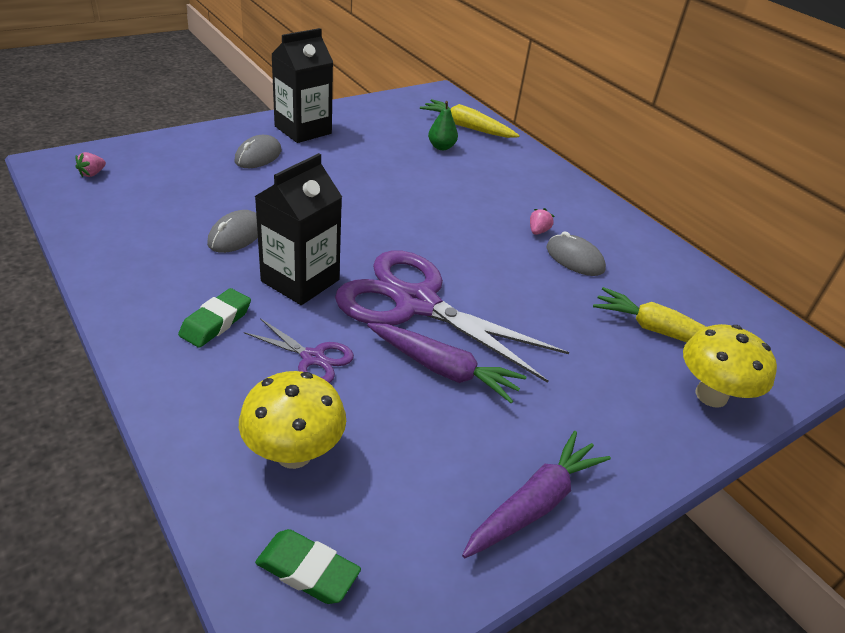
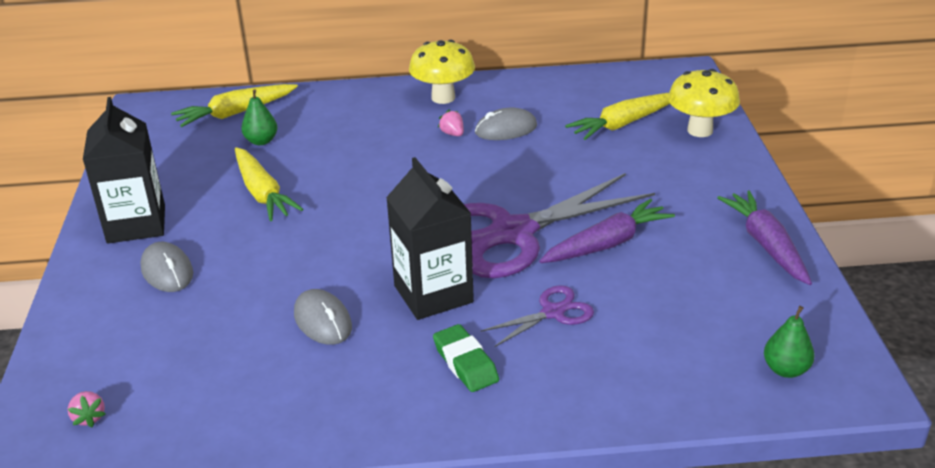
camera: 55 degrees left, 5 degrees down
yellow mushroom [239,371,346,469] -> yellow mushroom moved to [409,40,475,104]
green eraser [255,529,361,604] -> green pear [764,306,815,378]
none -> yellow carrot [235,147,303,221]

